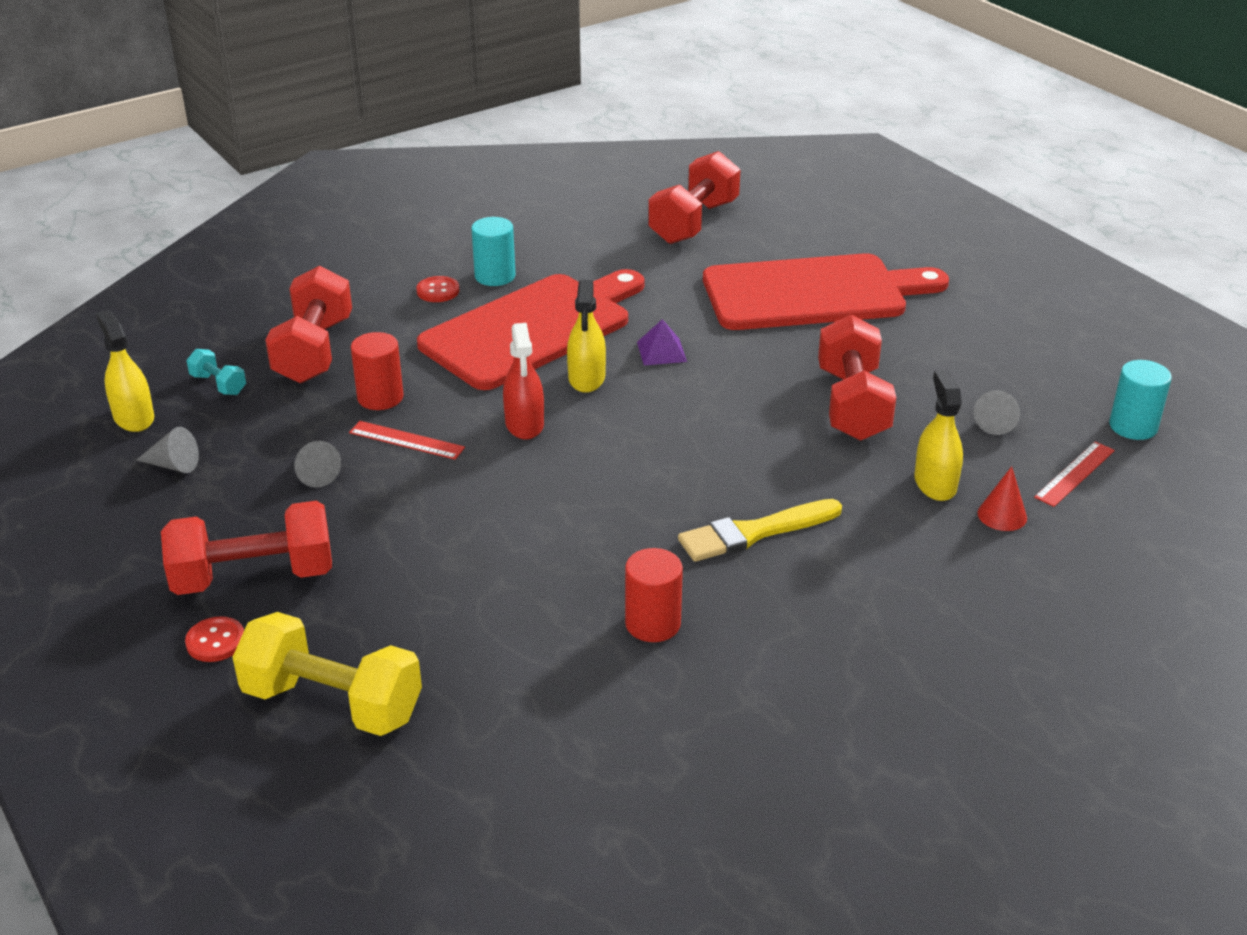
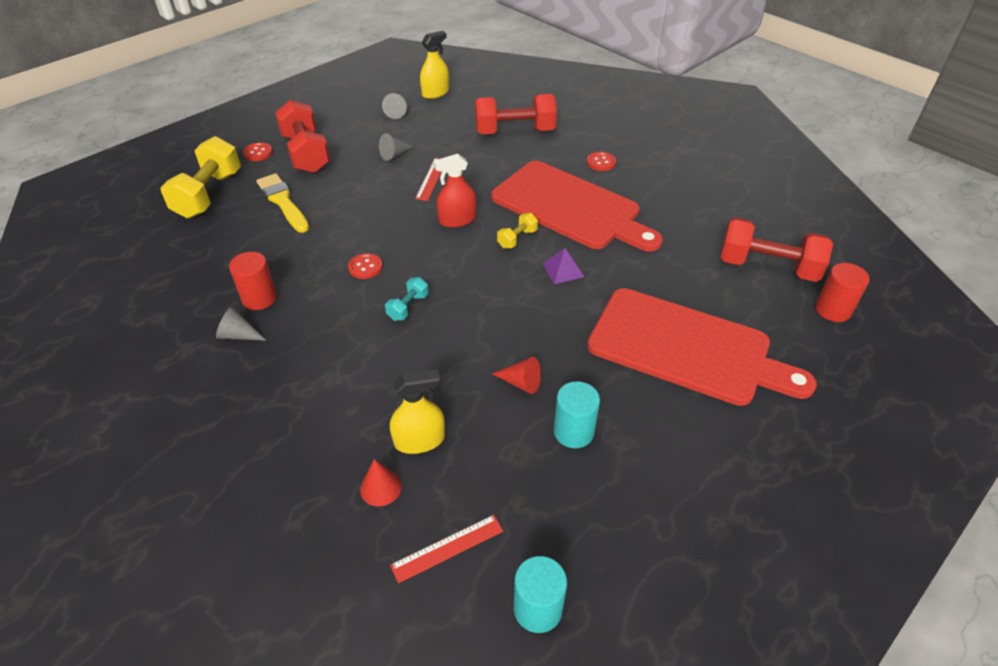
camera: 80 degrees right, 10 degrees up
turquoise dumbbell [186,349,246,395] -> turquoise dumbbell moved to [385,277,429,321]
red cylinder [351,332,404,410] -> red cylinder moved to [815,263,870,322]
turquoise cylinder [471,217,516,286] -> turquoise cylinder moved to [554,381,600,448]
yellow spray bottle [567,280,606,393] -> yellow dumbbell [497,213,538,249]
yellow brush [678,499,842,562] -> yellow brush moved to [256,173,309,233]
red cutting board [703,253,949,330] -> red cutting board turned 45 degrees counterclockwise [587,288,817,406]
red dumbbell [818,314,896,441] -> red cone [492,357,541,394]
grey cone [974,390,1020,435] -> grey cone moved to [216,307,266,341]
red ruler [1034,442,1115,507] -> red ruler turned 60 degrees counterclockwise [390,515,503,583]
none -> red button [348,253,383,279]

